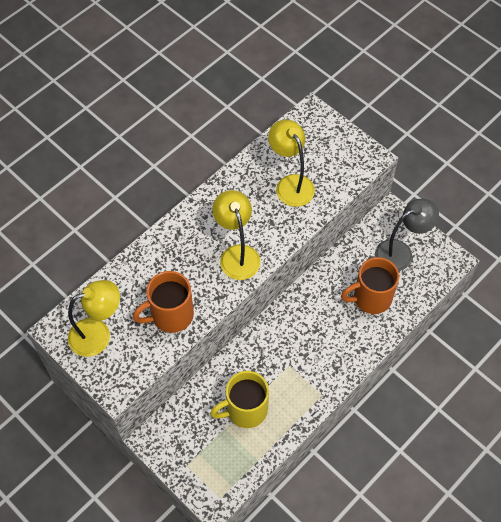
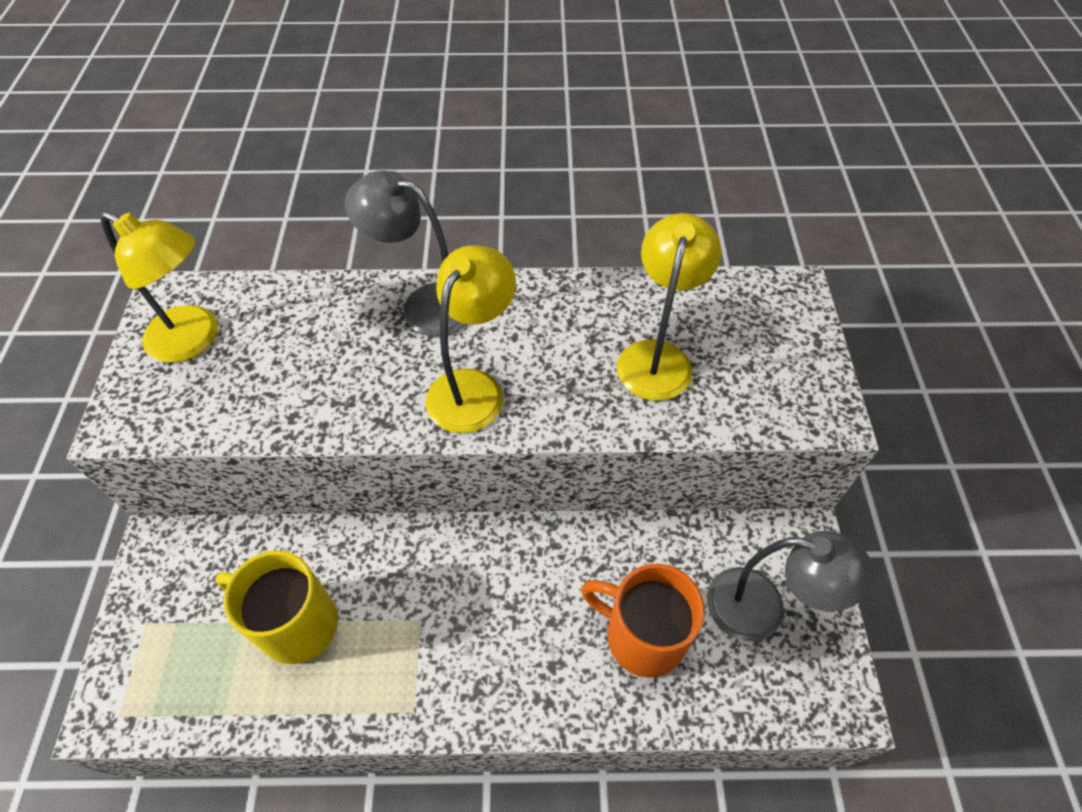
camera: 45 degrees right, 5 degrees down
orange mug [133,271,194,333] -> none
none -> grey lamp [345,171,467,337]

